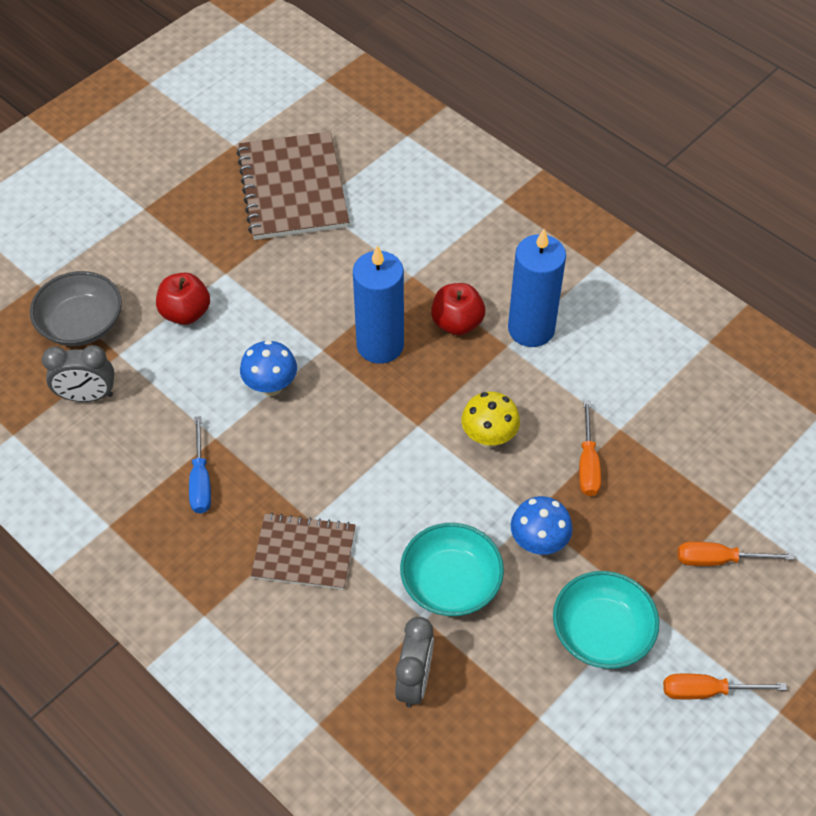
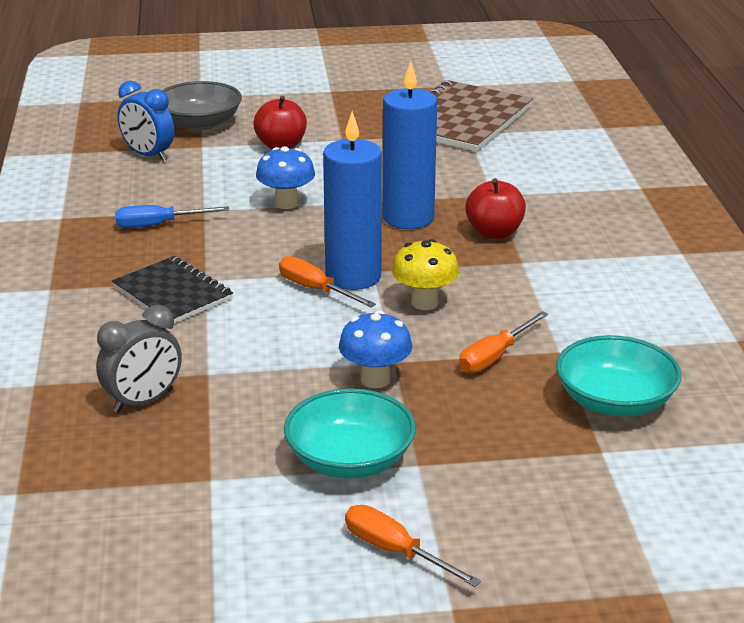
camera: 40 degrees right, 25 degrees down
grey clock [42,345,114,402] -> blue clock [118,81,174,161]
blue screwdriver [189,416,211,514] -> blue screwdriver turned 45 degrees clockwise [115,205,229,228]
brown notebook [251,513,356,590] -> black notebook [112,256,233,323]
turquoise bowl [400,523,504,616] -> turquoise bowl moved to [556,335,682,417]
blue candle [508,229,566,347] -> blue candle moved to [323,112,382,290]
orange screwdriver [678,542,795,566] -> orange screwdriver moved to [279,256,376,307]

